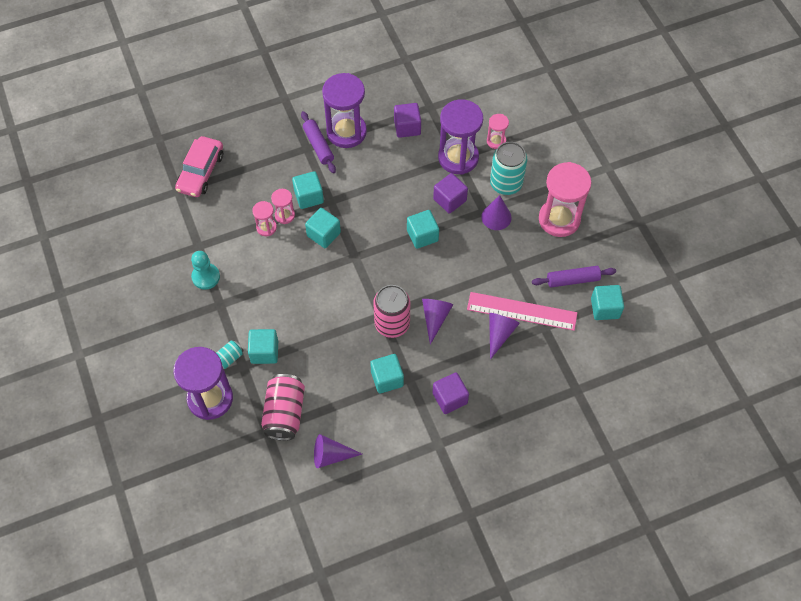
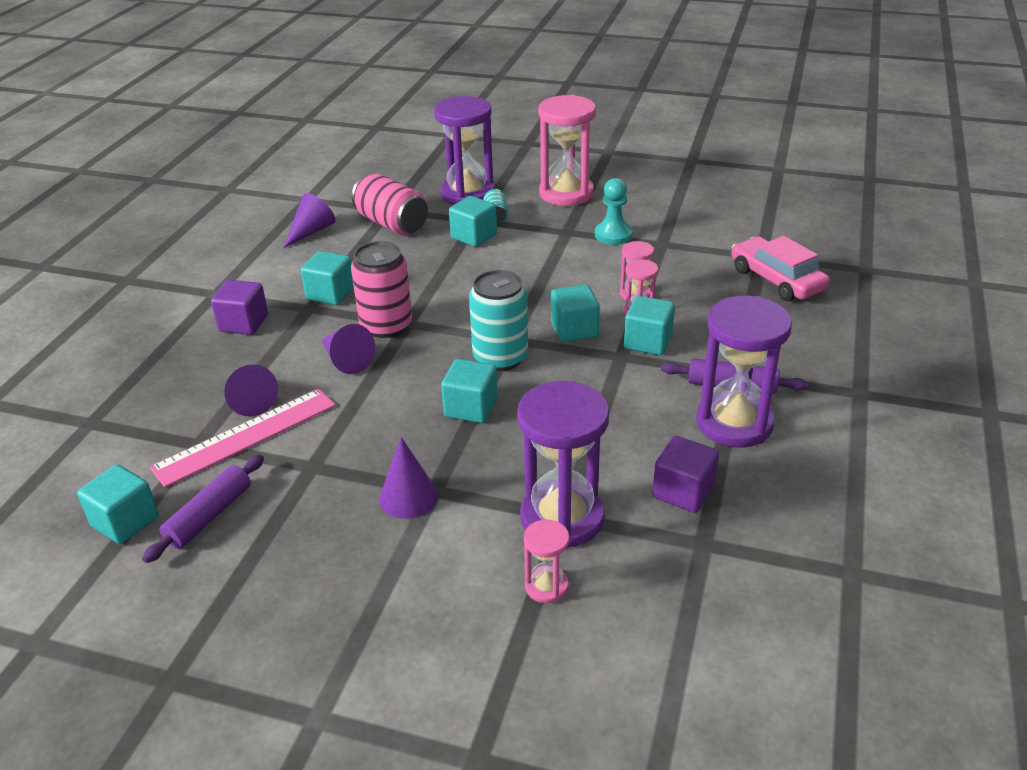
camera: 130 degrees right, 25 degrees down
purple cube [433,173,468,214] -> none
turquoise can [490,142,527,195] -> turquoise can moved to [469,270,528,371]
pink hourglass [539,162,592,237] -> pink hourglass moved to [539,95,596,206]

